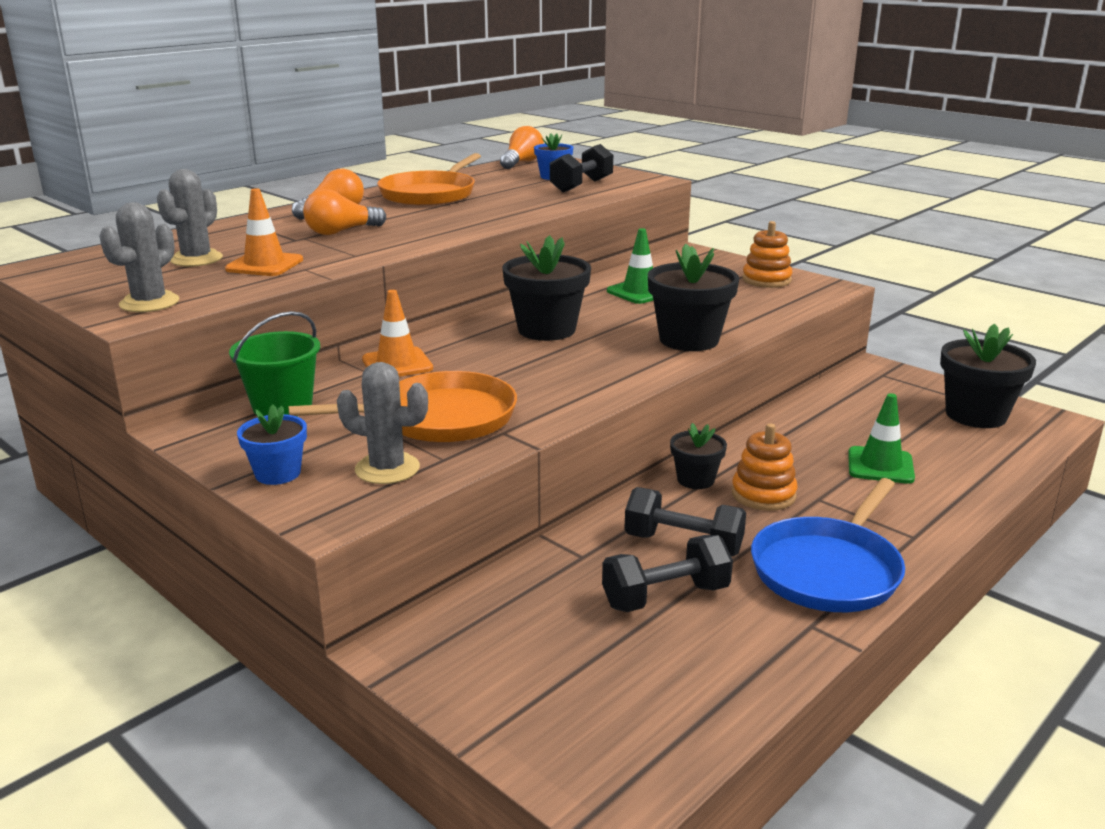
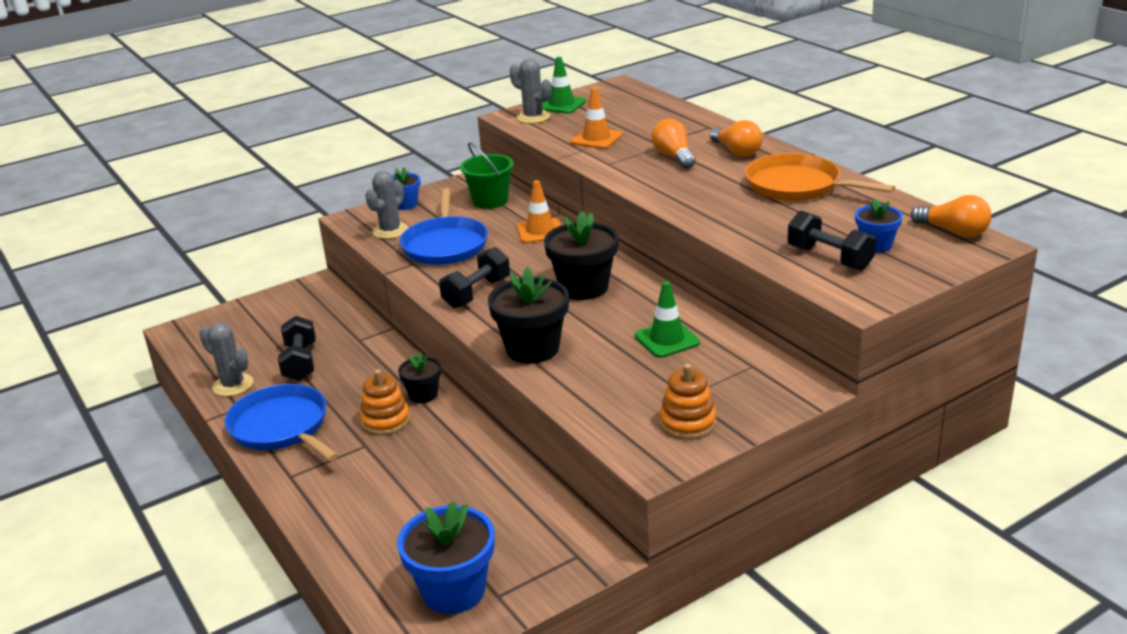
camera: 105 degrees right, 5 degrees up
grey cactus [157,169,223,267] -> grey cactus moved to [199,323,253,397]
orange pan [288,371,517,442] -> blue pan [400,188,488,265]
black dumbbell [624,487,746,557] -> black dumbbell moved to [439,247,510,308]
green traffic cone [848,393,915,484] -> green traffic cone moved to [542,57,586,114]
black flower pot [940,324,1036,428] -> blue flower pot [397,501,494,614]

